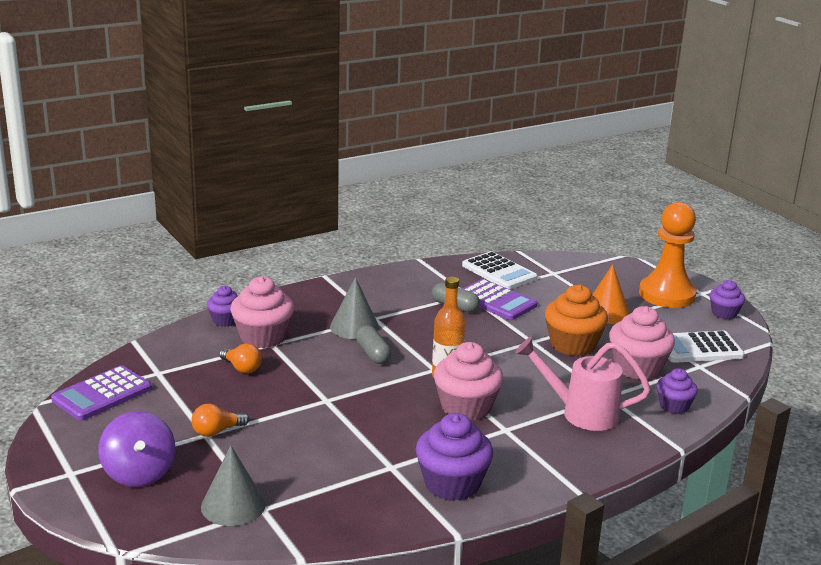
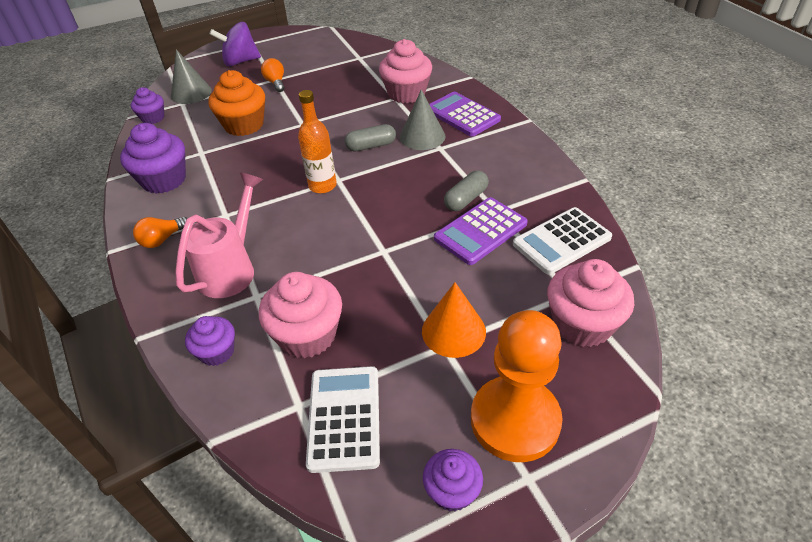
camera: 100 degrees right, 20 degrees up
purple calculator [51,365,152,421] -> purple calculator moved to [429,92,501,136]
purple cupcake [207,286,238,327] -> purple cupcake moved to [131,87,164,124]
orange light bulb [219,343,262,374] -> orange light bulb moved to [133,217,188,248]
pink cupcake [434,342,503,421] -> pink cupcake moved to [547,259,634,347]
orange cupcake [545,285,608,356] -> orange cupcake moved to [208,70,265,136]

